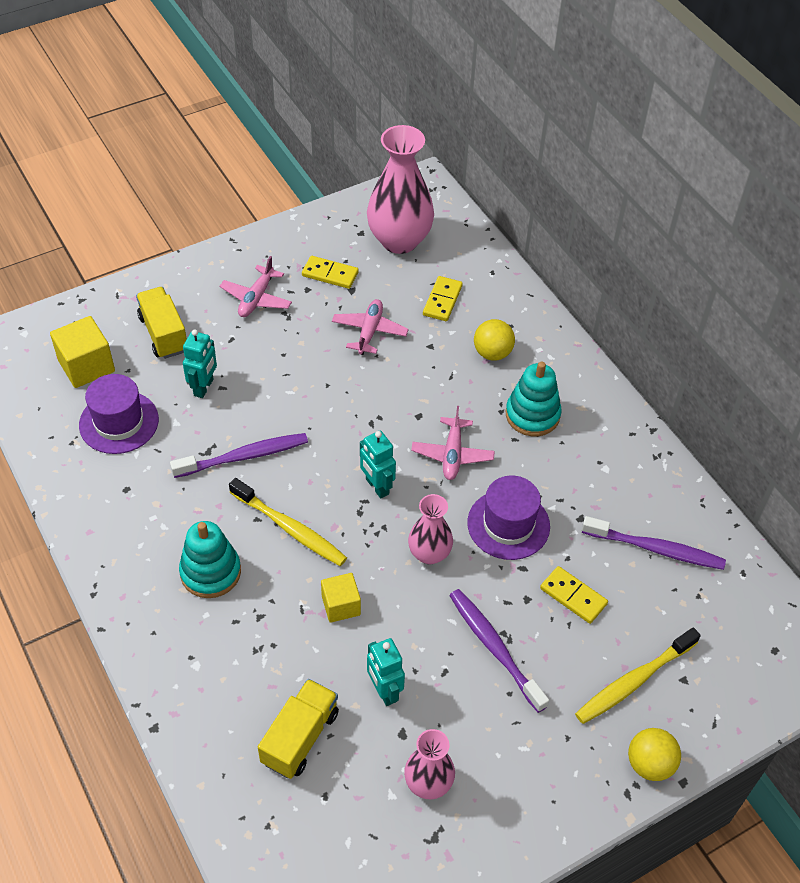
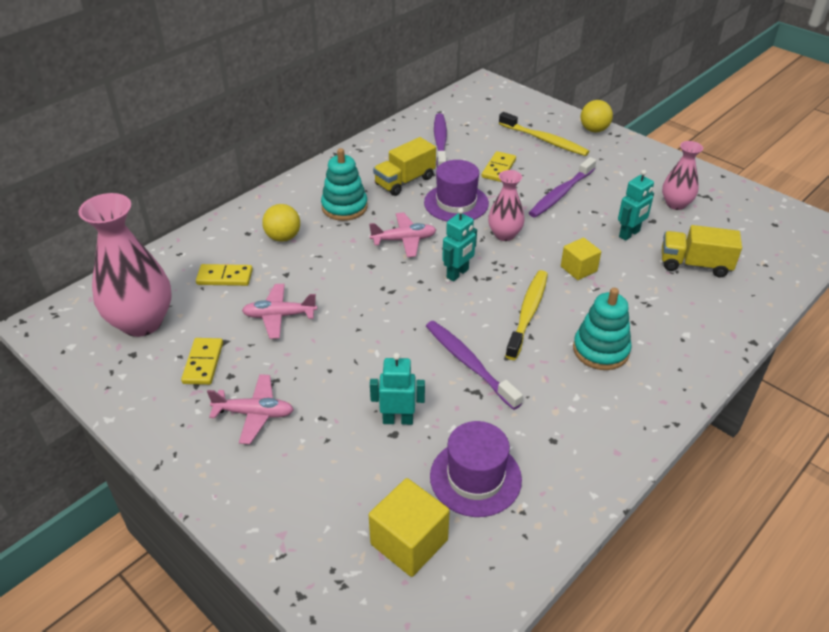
camera: 105 degrees left, 10 degrees down
yellow truck [136,287,187,359] -> yellow truck moved to [373,137,436,196]

